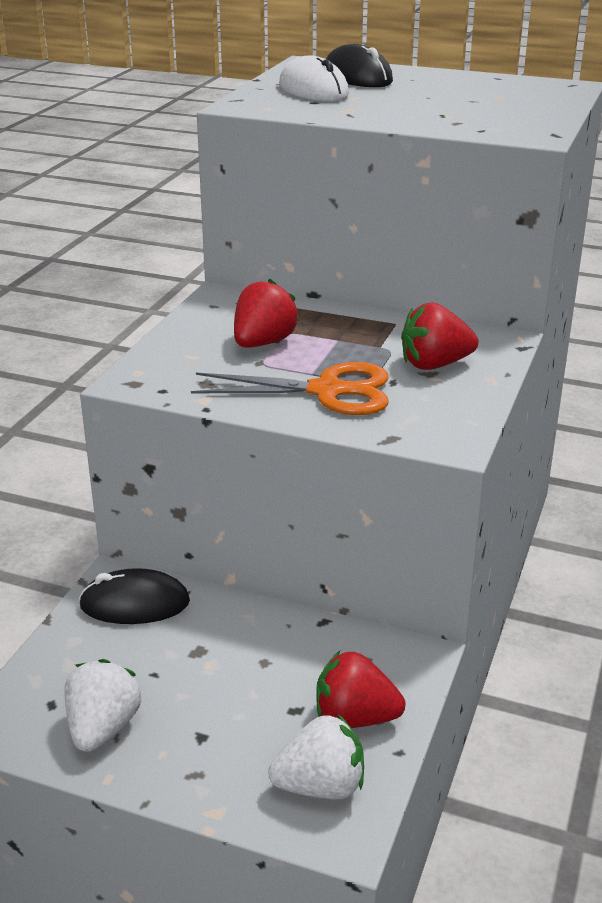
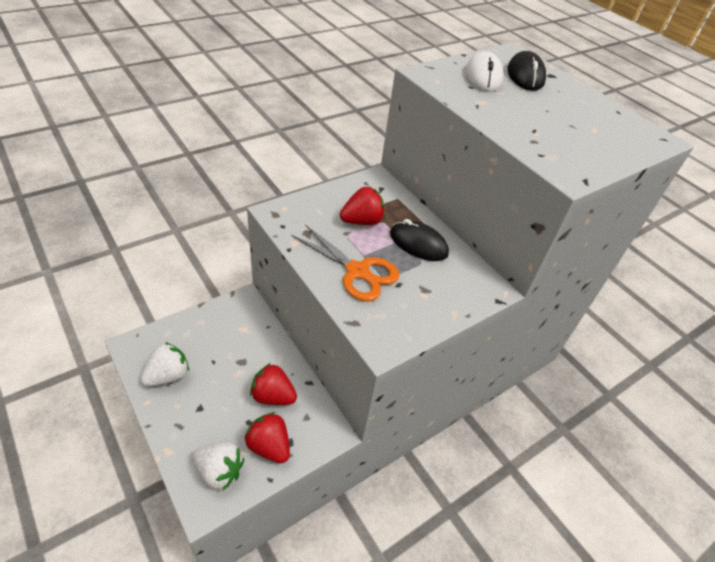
camera: 30 degrees right, 15 degrees up
black mouse [79,568,190,624] -> black mouse moved to [390,219,449,261]
red strawberry [401,303,478,370] -> red strawberry moved to [250,363,297,405]

